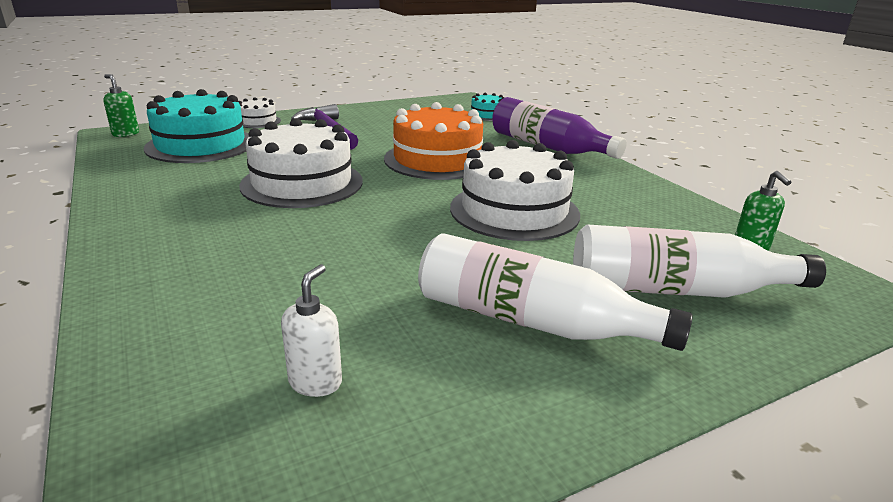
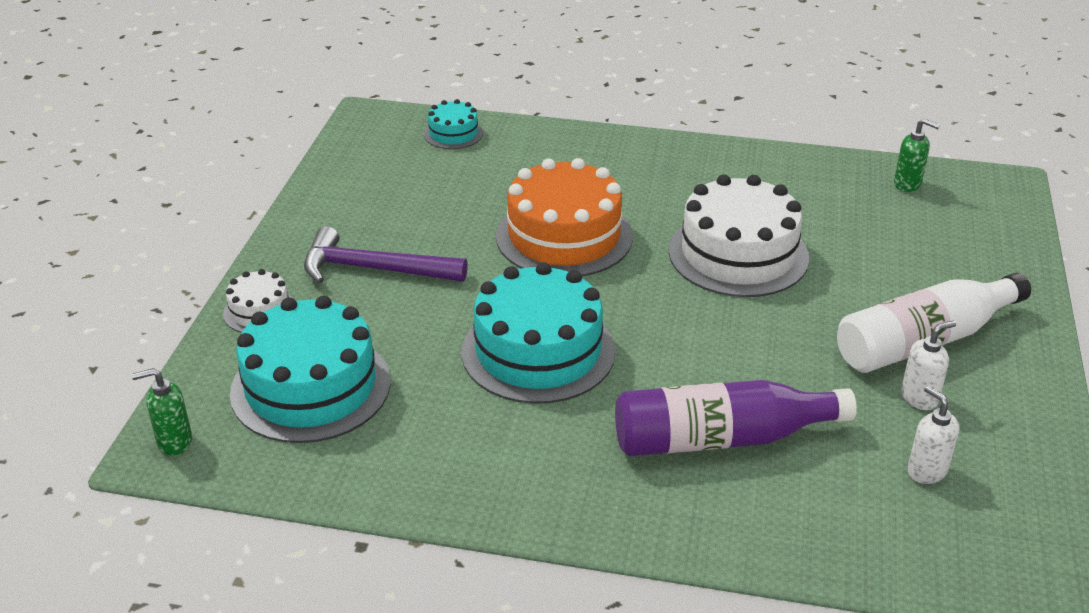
camera: 50 degrees left, 10 degrees up
white cake [239,118,363,208] -> turquoise cake [462,262,615,404]
purple bottle [492,97,627,159] -> purple bottle moved to [615,380,857,456]
white bottle [573,224,826,298] -> none
none -> white soap dispenser [901,320,956,410]

